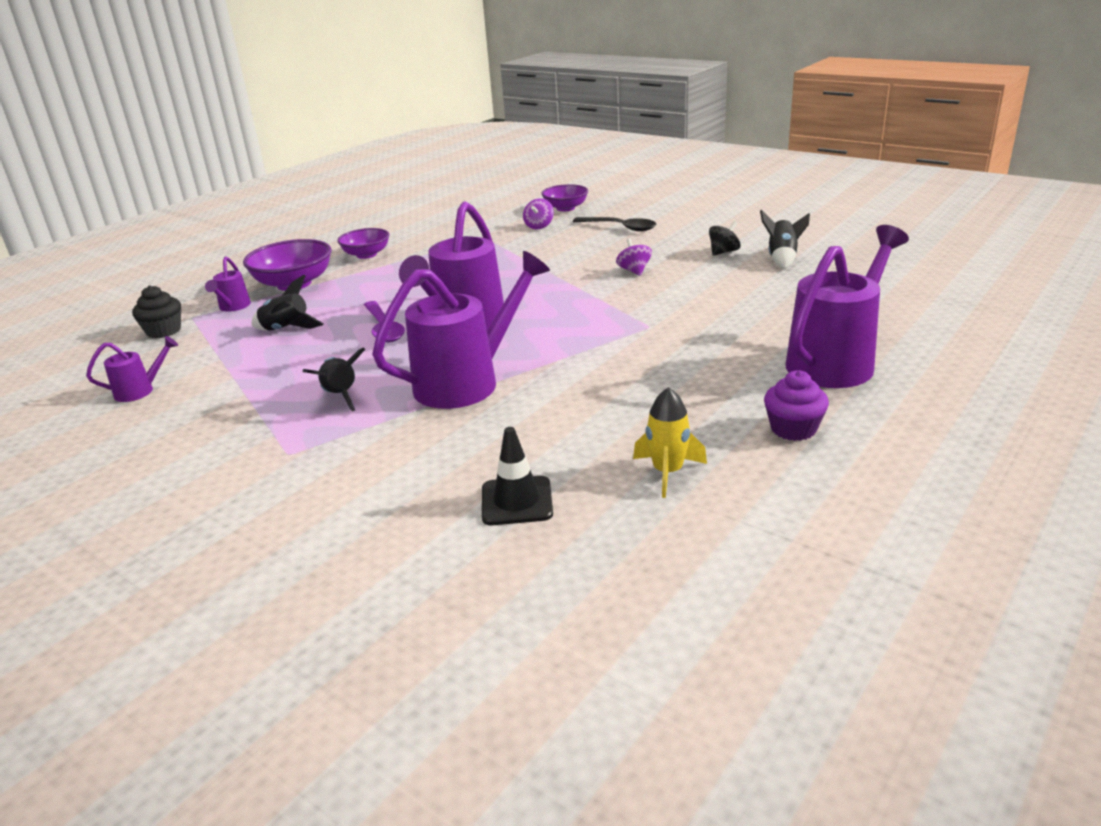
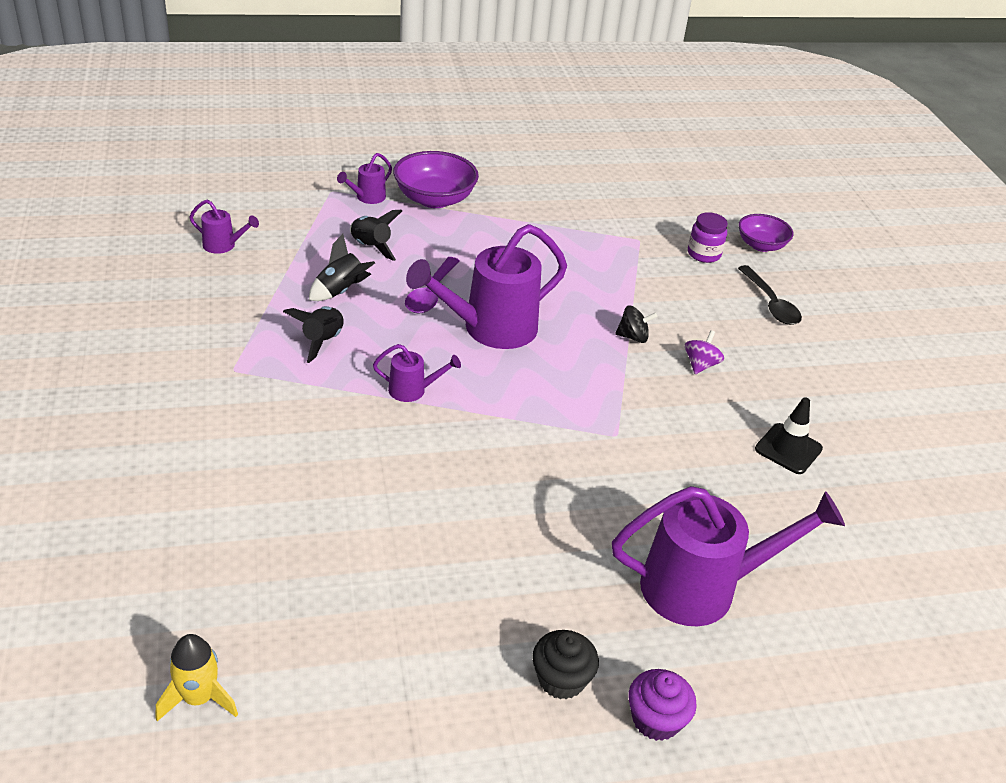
camera: 35 degrees right, 10 degrees up
black cupcake [132,286,181,339] -> black cupcake moved to [532,630,599,699]
purple bowl [337,228,389,259] -> none
purple watering can [372,251,550,409] -> purple watering can [373,344,461,402], size x0.46
black traffic cone [482,427,553,525] -> black traffic cone moved to [755,398,823,474]
purple spinning top [523,198,554,229] -> purple jar [688,212,728,263]
yellow rocket [633,387,707,498] -> yellow rocket moved to [156,634,238,721]
black spinning top [709,221,741,256] -> black spinning top moved to [615,305,657,343]
black rocket [760,209,810,269] -> black rocket moved to [309,234,375,301]
purple cupcake [764,370,829,441] -> purple cupcake moved to [629,669,697,741]

